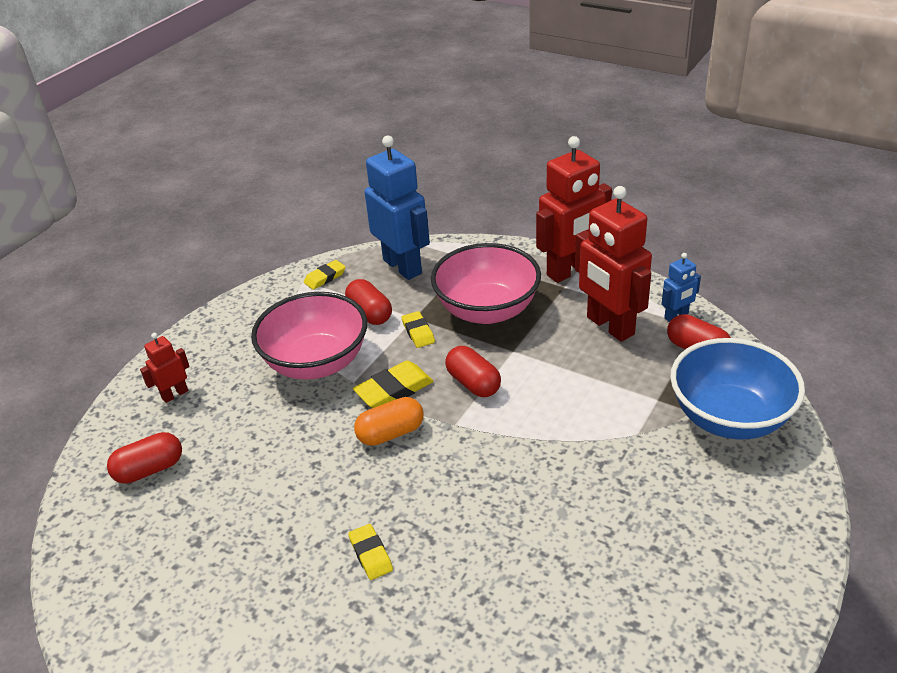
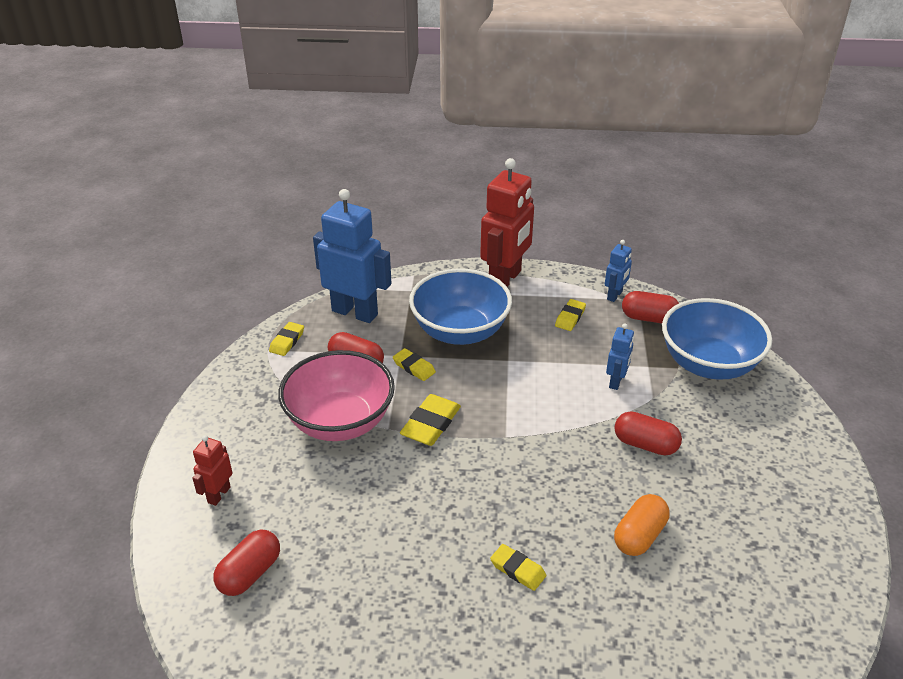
camera: 30 degrees left, 0 degrees up
orange capsule [354,397,424,446] -> orange capsule moved to [614,494,669,556]
pink bowl [431,243,541,324] -> blue bowl [409,268,512,345]
red capsule [445,346,501,397] -> red capsule moved to [614,411,682,455]
red robot [575,186,652,342] -> yellow eraser [555,299,586,331]
none -> blue robot [606,323,634,390]

